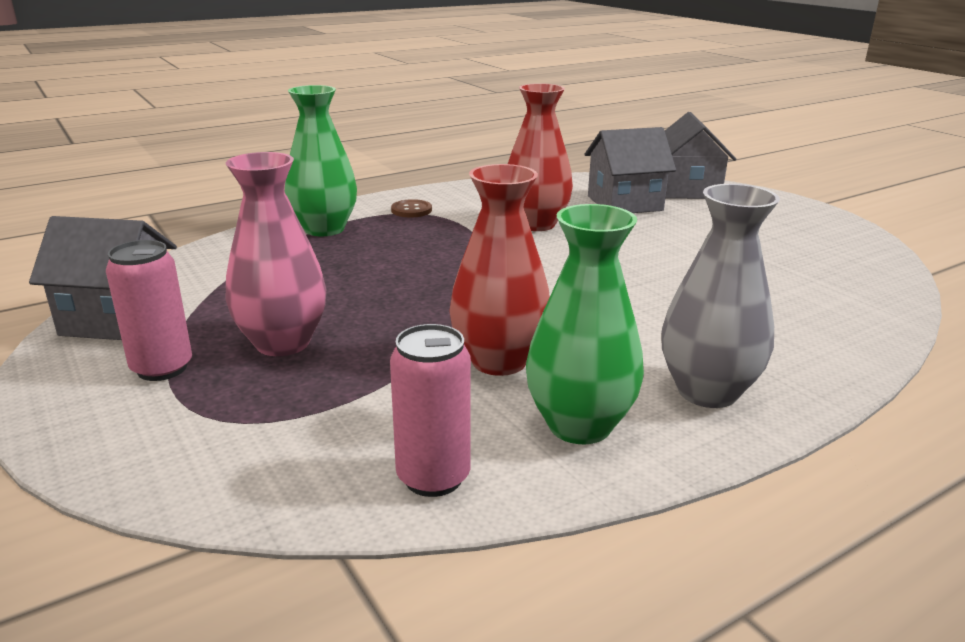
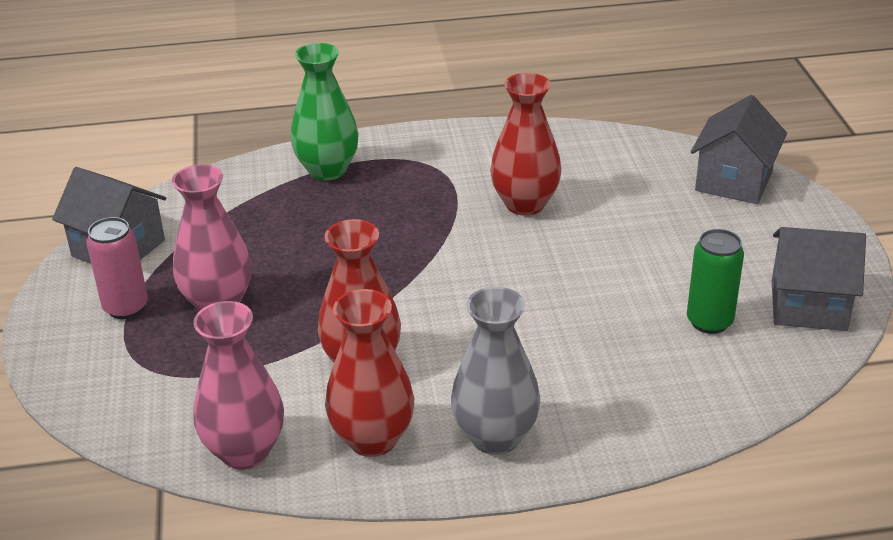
camera: 25 degrees right, 10 degrees up
pink can [390,324,471,497] -> pink vase [193,301,284,469]
brown button [391,199,432,217] -> none
green vase [526,204,644,444] -> red vase [325,289,414,457]
grey house [585,127,676,213] -> grey house moved to [772,227,866,331]
none -> green can [687,229,744,334]

